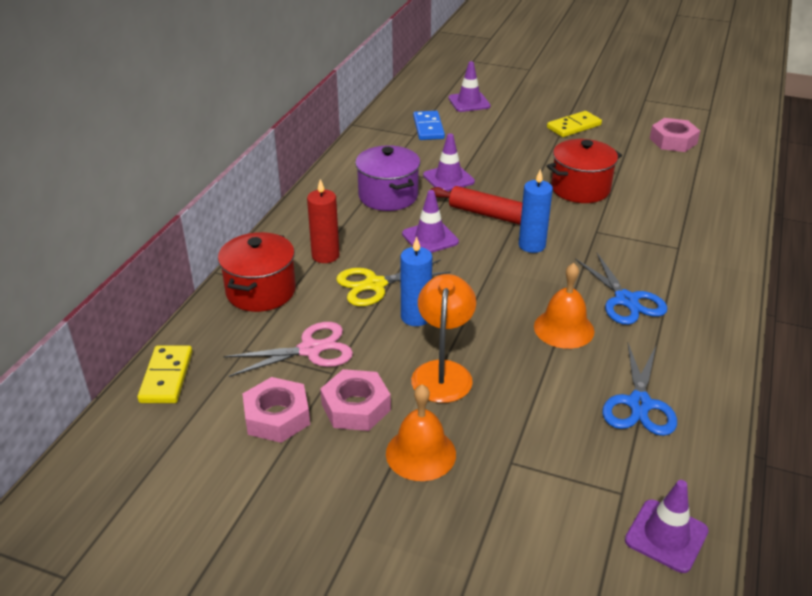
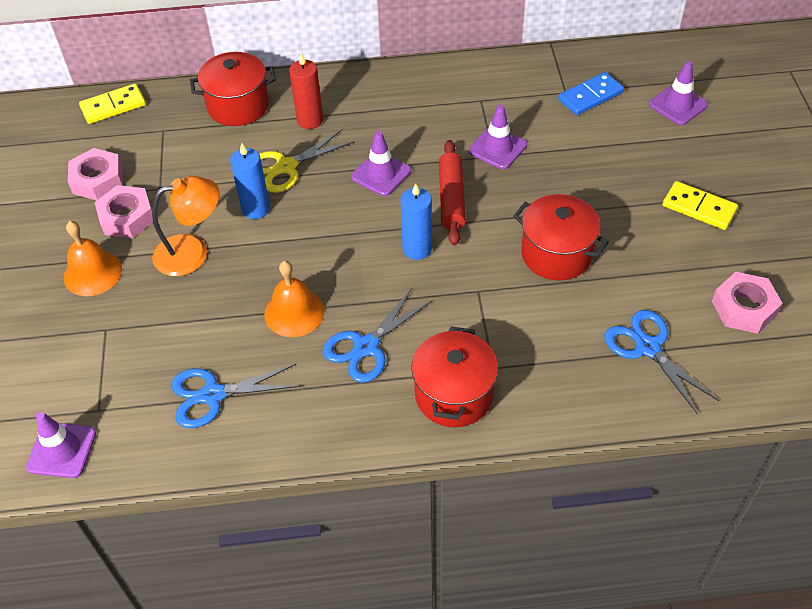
camera: 65 degrees right, 15 degrees up
pink scissors [223,322,353,377] -> none
yellow scissors [336,259,451,306] -> yellow scissors turned 75 degrees counterclockwise [259,129,355,193]
purple pot [355,145,420,211] -> none
none -> red pot [411,327,498,427]
none -> blue scissors [604,310,719,414]

